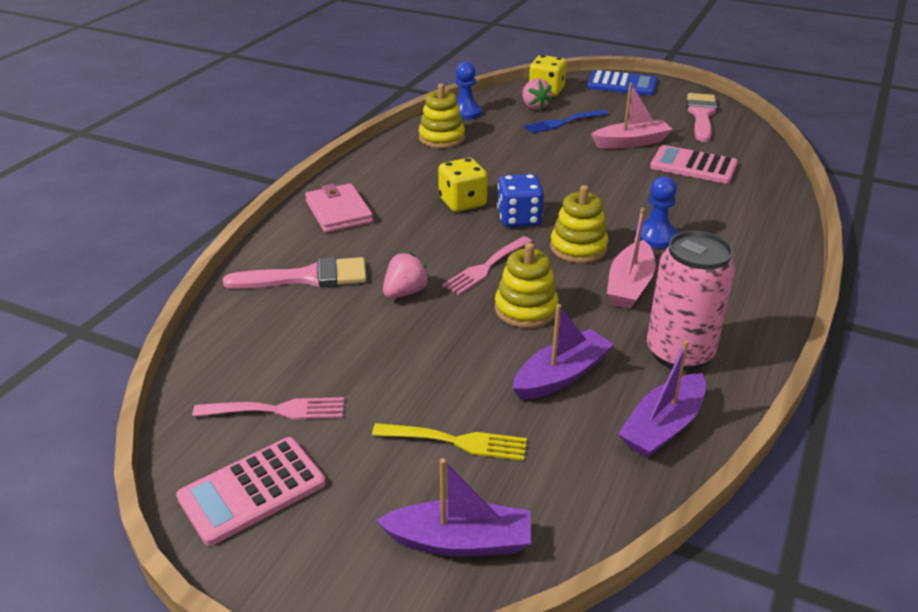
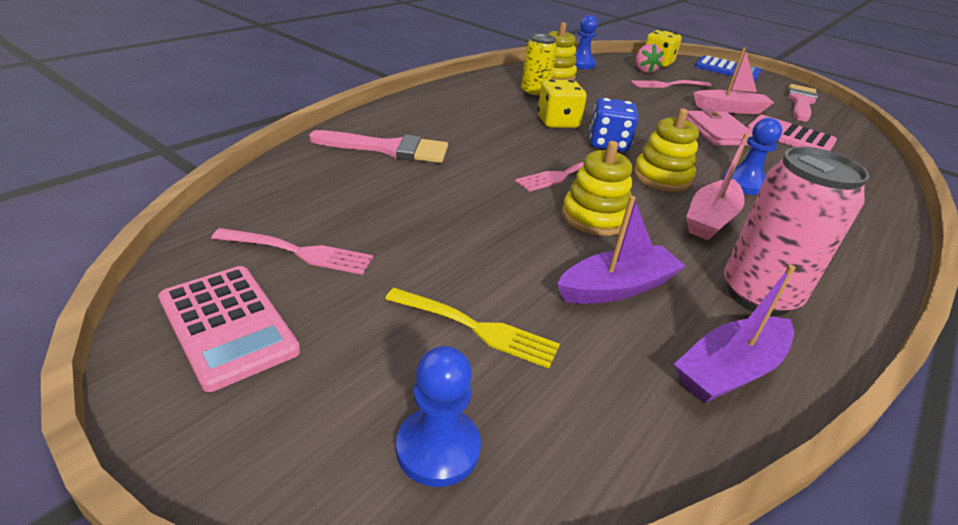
camera: 10 degrees right, 0 degrees up
pink calculator [176,437,326,546] -> pink calculator turned 105 degrees counterclockwise [158,266,300,392]
pink wallet [305,183,373,233] -> pink wallet moved to [686,108,753,146]
purple boat [376,458,531,557] -> blue pawn [396,346,481,487]
pink strawberry [383,252,430,298] -> none
blue fork [524,110,608,133] -> pink fork [631,80,712,88]
none -> yellow can [521,34,557,98]

